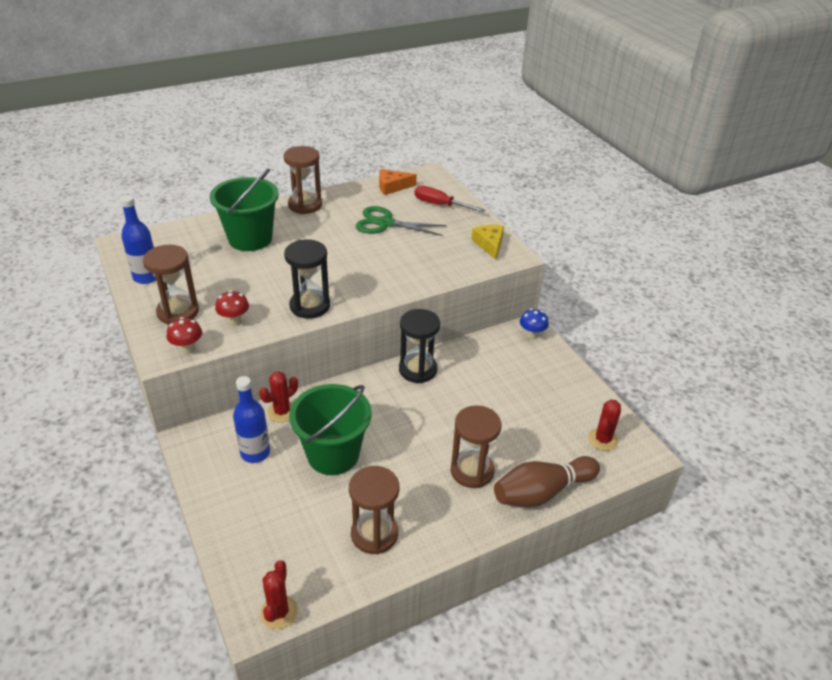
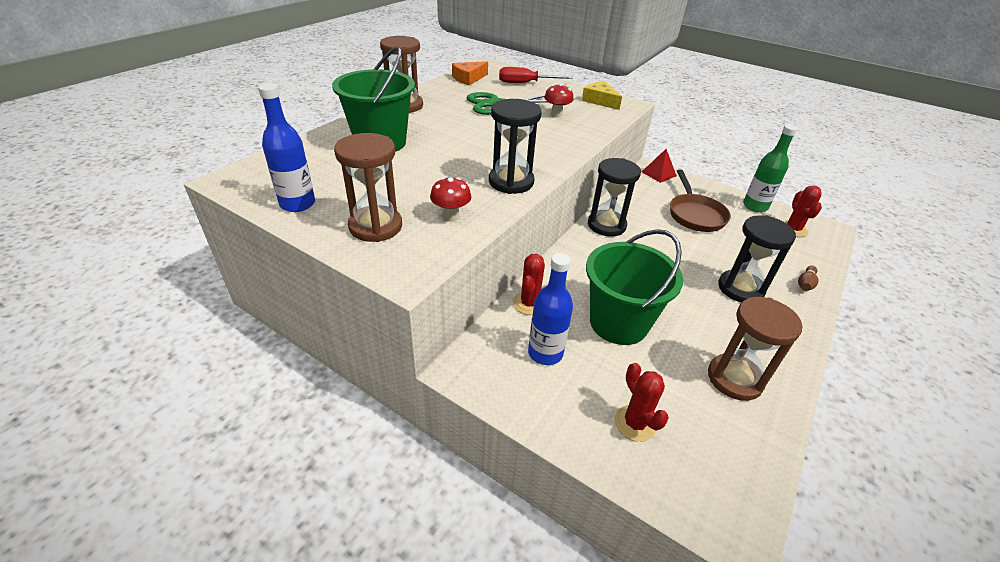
camera: 30 degrees left, 0 degrees up
red mushroom [167,317,202,354] -> red mushroom moved to [544,83,574,118]
red cactus [260,560,298,629] -> red cactus moved to [614,363,669,442]
brown hourglass [451,405,501,488] -> black hourglass [718,215,796,303]
brown bowling pin [494,456,600,507] -> brown bowling pin [798,266,818,291], size x0.41
blue mushroom [520,309,549,340] -> red pyramid [642,149,677,183]
none -> brown pan [670,170,731,232]
none -> green bottle [743,125,798,212]

